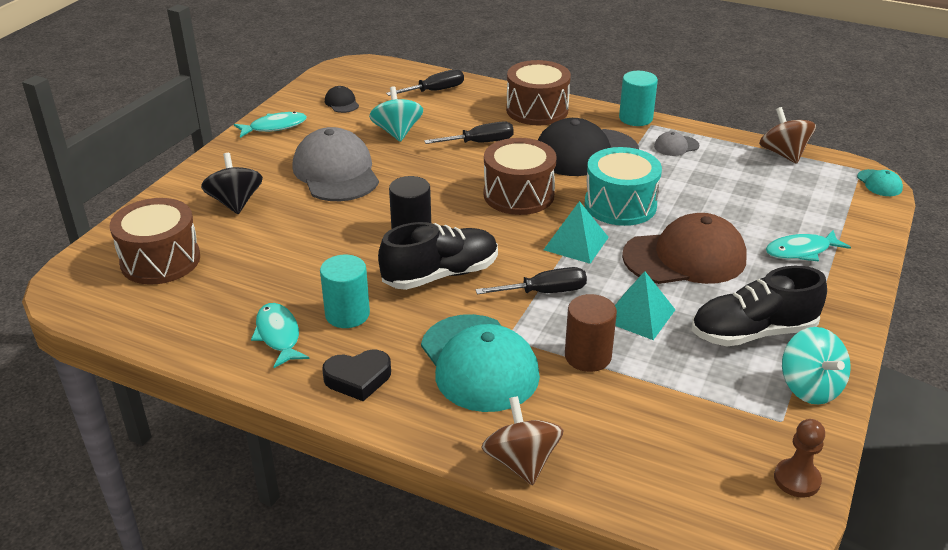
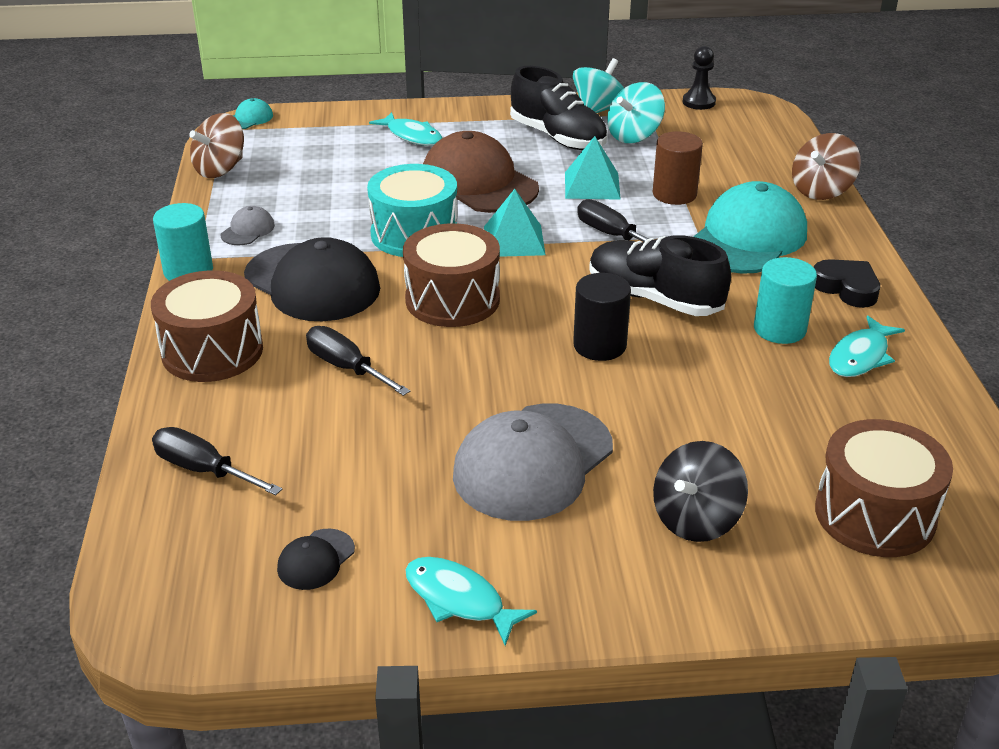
camera: 120 degrees left, 0 degrees up
turquoise spinning top [369,86,423,142] -> turquoise spinning top moved to [607,82,665,143]
grey cap [654,131,699,156] -> grey cap turned 105 degrees counterclockwise [221,206,275,245]
brown pawn [774,419,825,497] -> black pawn [683,46,716,110]

